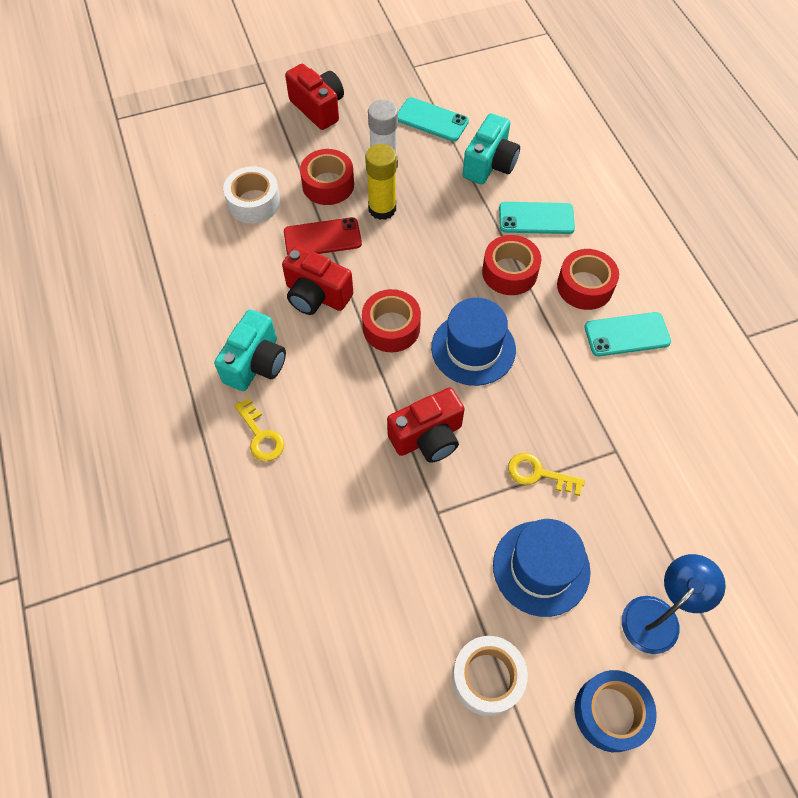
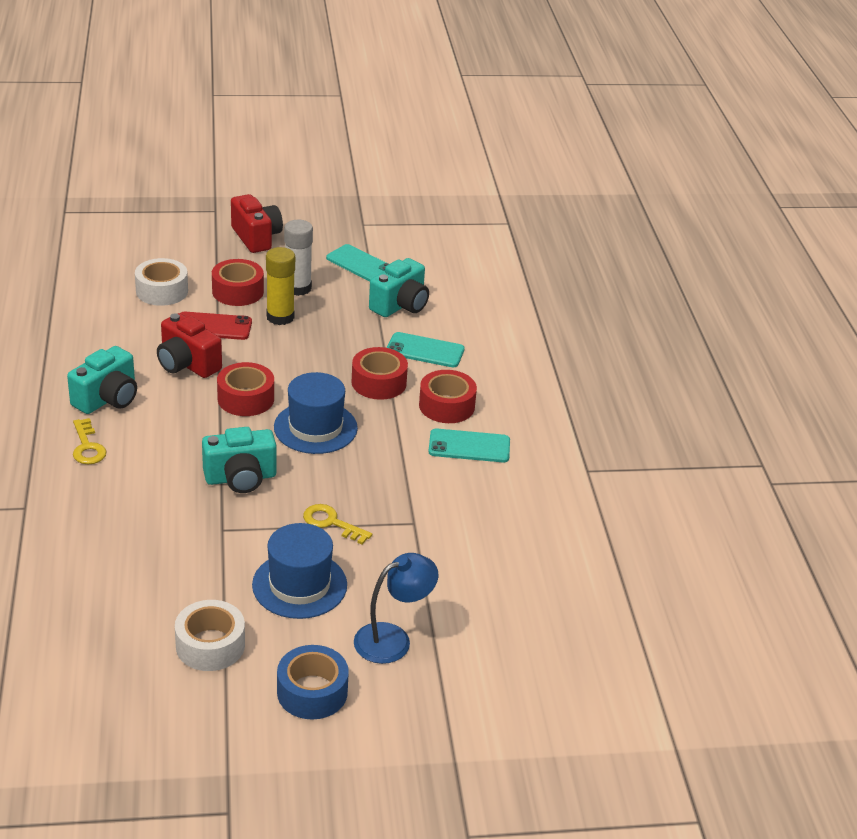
camera: 10 degrees right, 25 degrees down
red camera [387,388,465,463] -> turquoise camera [202,427,276,493]

